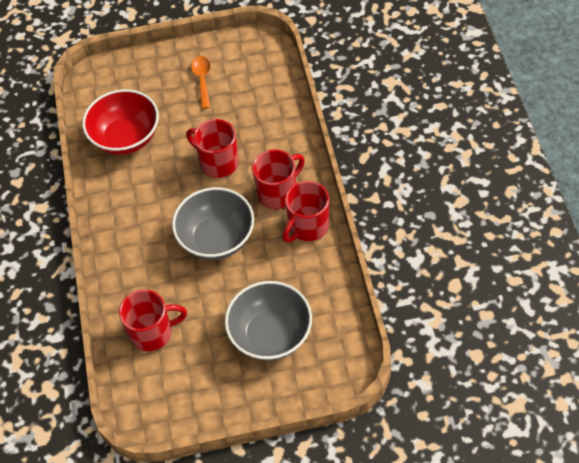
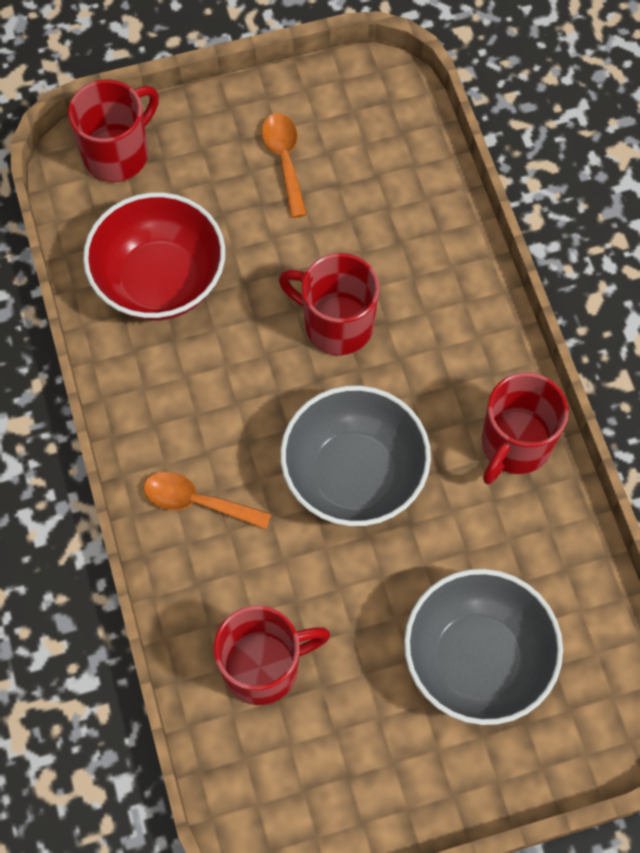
camera: 10 degrees left, 10 degrees up
red mug [252,150,305,209] -> red mug moved to [68,80,159,182]
none -> orange spoon [144,472,271,529]

